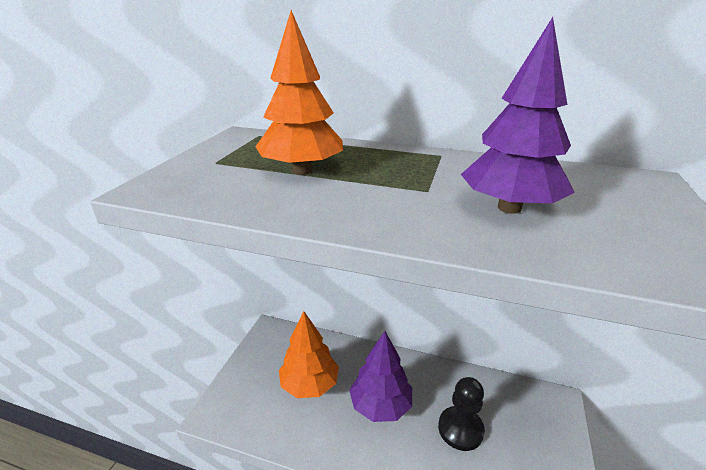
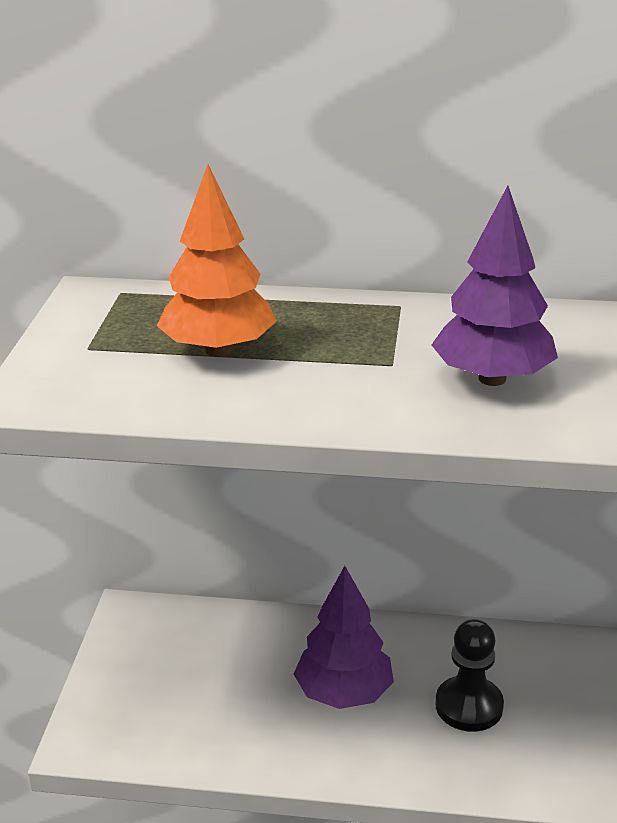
camera: 10 degrees left, 0 degrees up
orange tree [279,311,339,398] -> none

